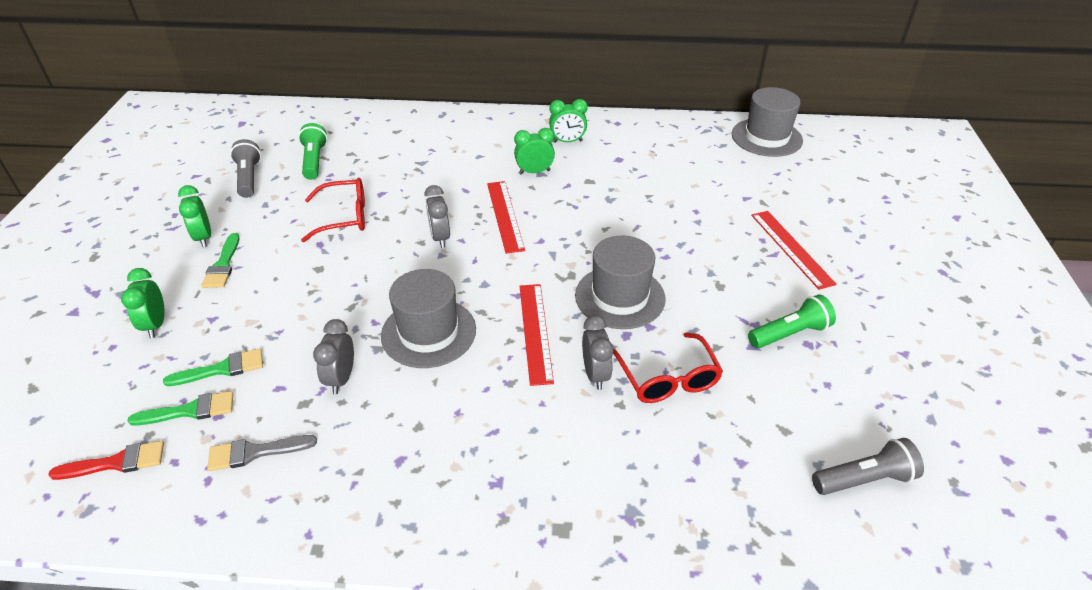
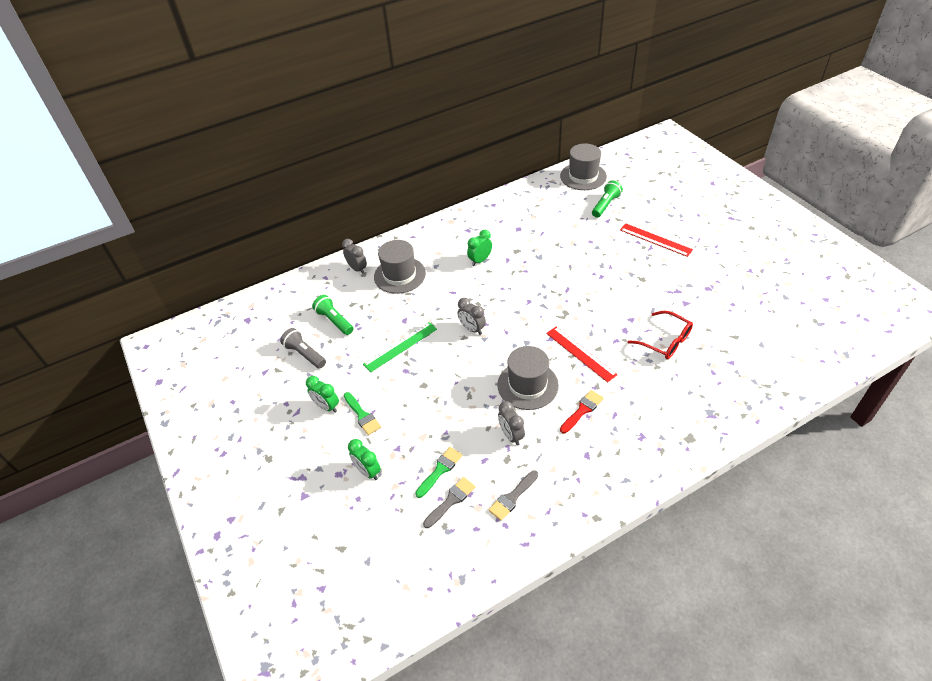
camera: 30 degrees left, 5 degrees up
red brush [48,441,164,480] -> red brush moved to [560,390,604,433]
green brush [127,391,234,426] -> grey brush [423,477,476,528]
red glasses [301,178,365,242] -> green ruler [363,322,437,372]
red ruler [487,181,525,254] -> none
green clock [549,99,588,143] -> none
grey hat [575,236,665,329] -> grey hat moved to [374,240,426,294]
grey clock [582,315,613,390] -> grey clock moved to [342,239,367,274]
green flashlight [748,294,836,349] -> green flashlight moved to [592,180,623,218]
grey flashlight [812,438,924,495] -> none

